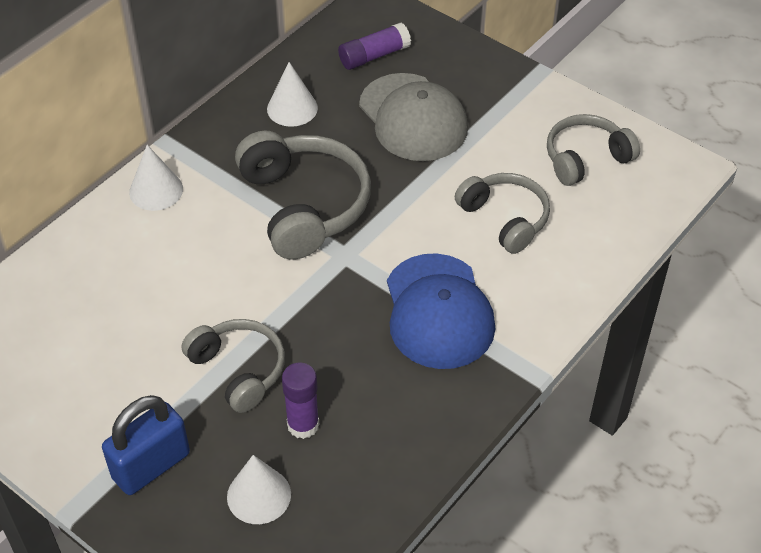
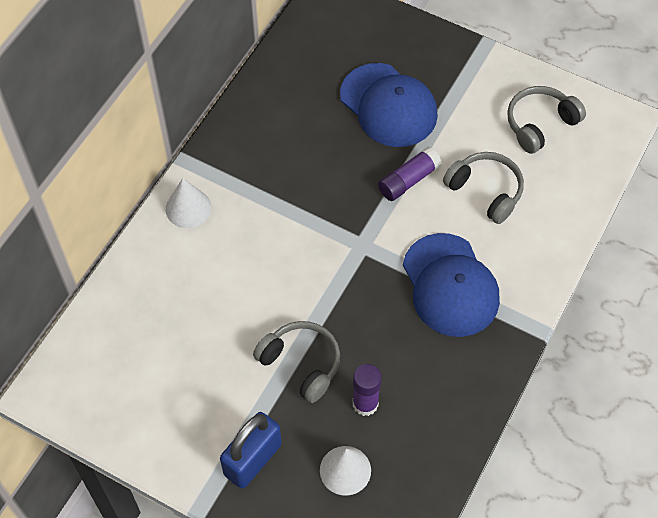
camera: 10 degrees left, 10 degrees up
grey headphones [235,131,371,259] -> none
white cone [267,62,318,127] -> none
purple glue stick [338,22,411,70] -> purple glue stick moved to [378,147,442,201]
grey cap [359,73,468,161] -> blue cap [340,63,438,147]

